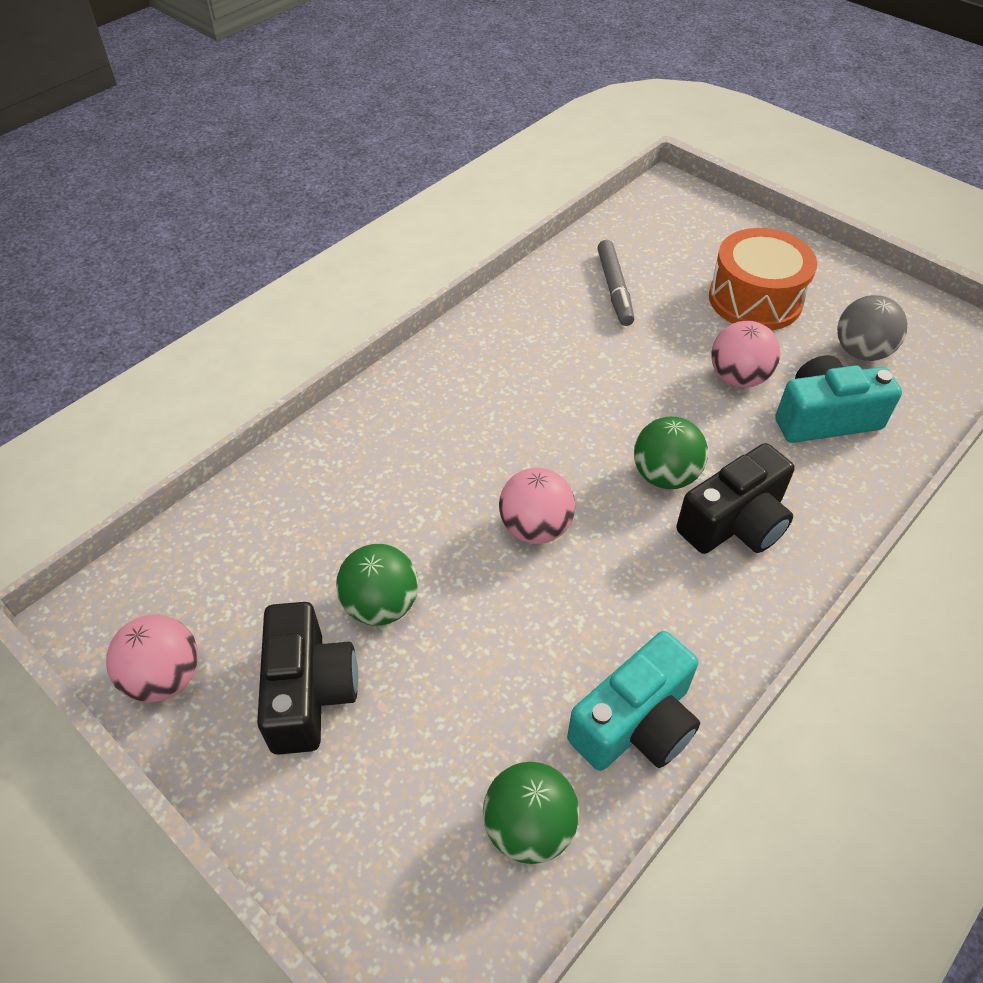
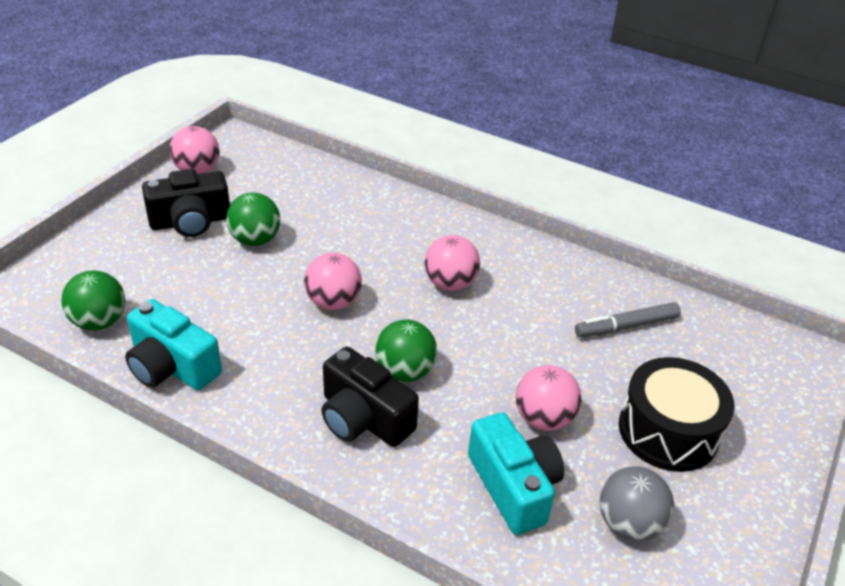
camera: 75 degrees right, 10 degrees down
orange drum [709,228,817,330] -> black drum [619,357,734,472]
none -> pink ball [425,235,480,291]

